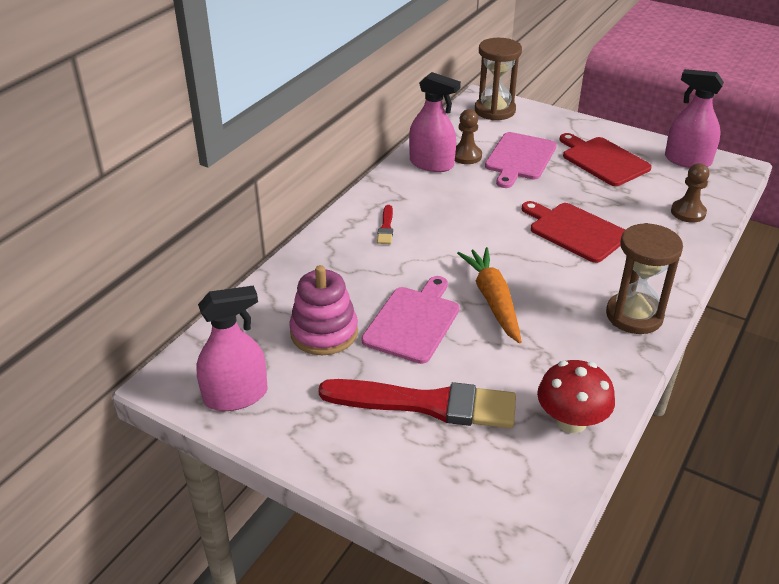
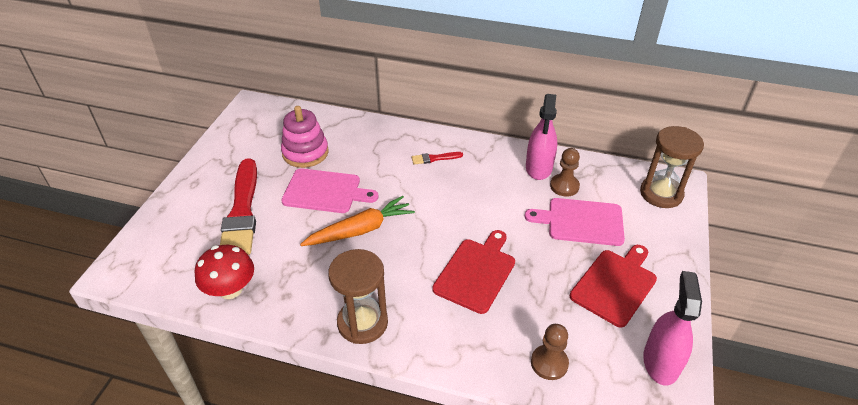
camera: 75 degrees right, 5 degrees up
pink spray bottle [196,285,268,411] -> none

